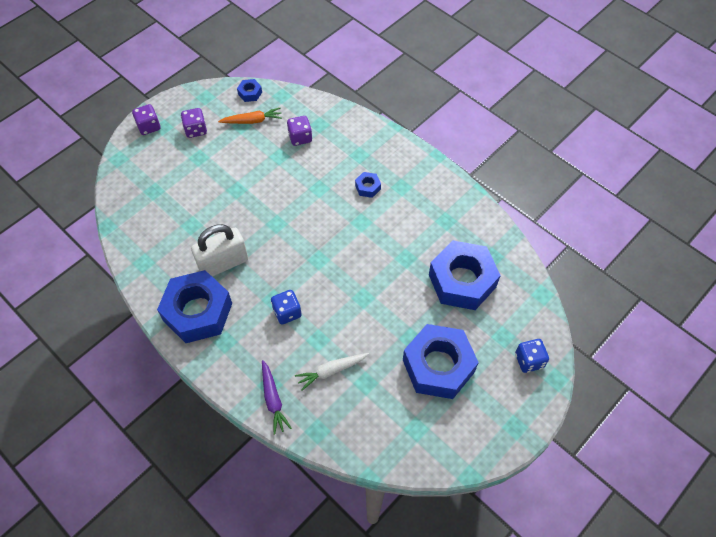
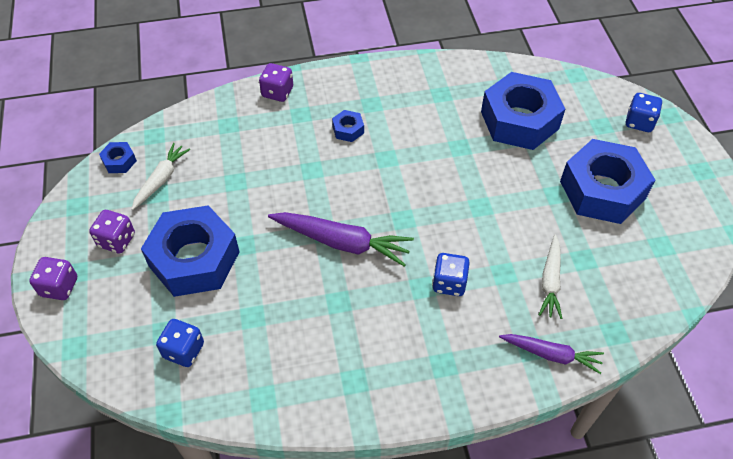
camera: 55 degrees left, 5 degrees down
blue nut [157,270,232,343] -> blue nut moved to [141,205,239,297]
white padlock [191,224,248,277] -> none
orange carrot [218,108,282,124] -> white carrot [132,143,190,210]
purple dice [287,116,312,146] -> purple dice moved to [259,63,293,102]
none -> blue dice [156,319,204,367]
none -> purple carrot [268,212,414,267]

